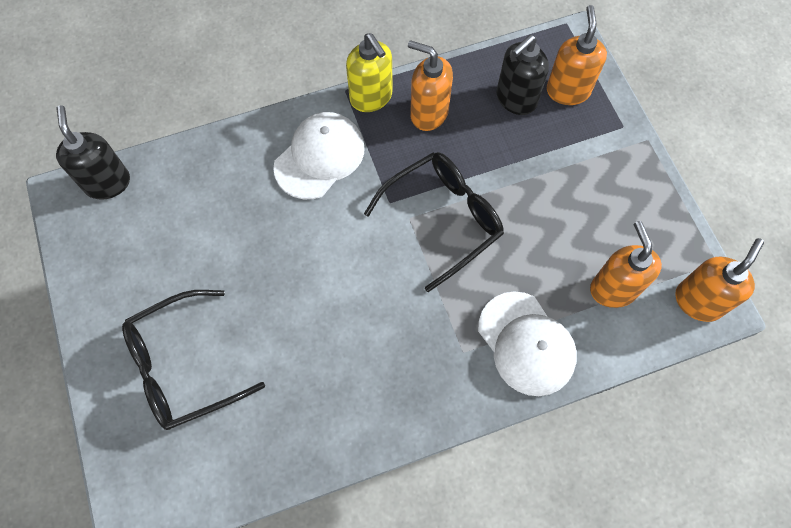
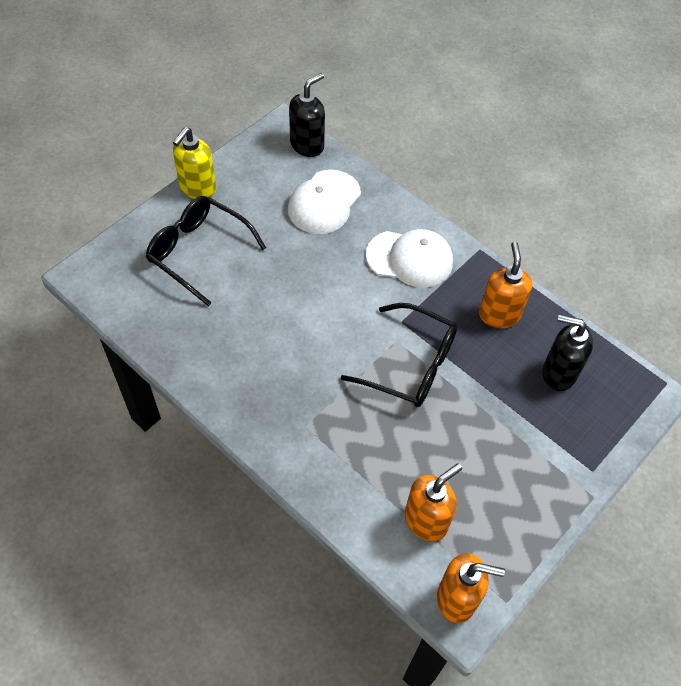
camera: 60 degrees right, 10 degrees down
yellow soap dispenser [346,33,392,112] -> yellow soap dispenser moved to [173,127,216,199]
white cap [478,291,577,396] -> white cap moved to [288,170,361,234]
orange soap dispenser [547,5,607,105] -> none

